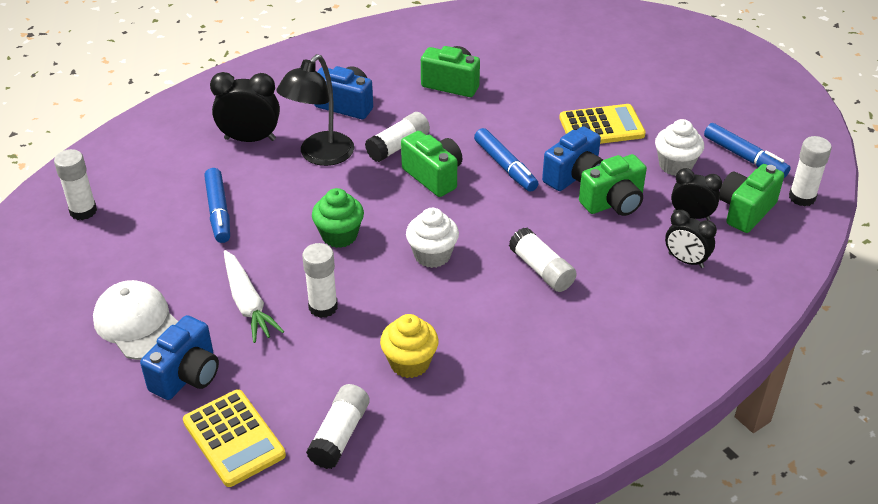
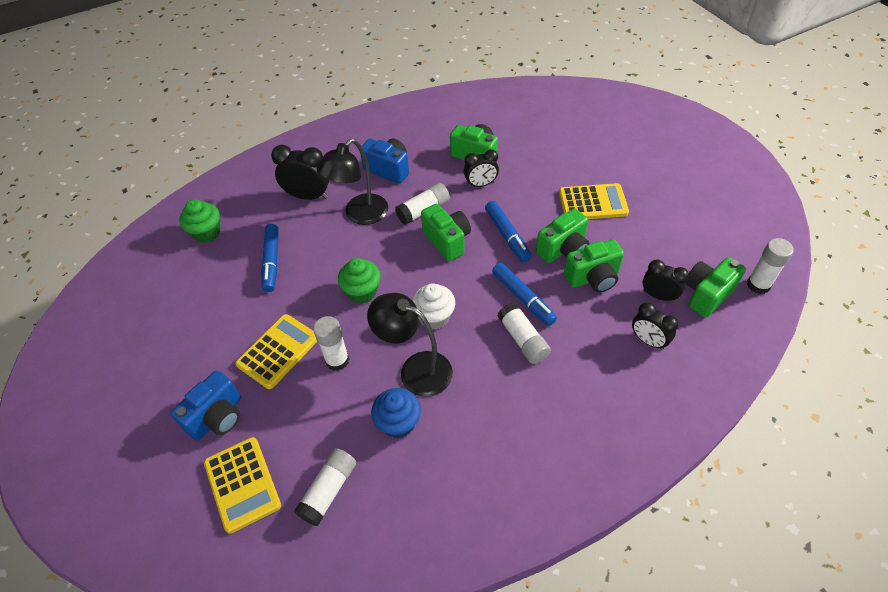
camera: 10 degrees right, 10 degrees up
white glue stick [54,149,97,220] -> none
white cap [93,280,178,360] -> none
white carrot [224,250,284,343] -> yellow calculator [235,314,317,389]
yellow cupcake [380,314,439,378] -> blue cupcake [371,388,421,438]
blue camera [542,126,603,191] -> green camera [536,209,590,263]
white cupcake [655,119,704,176] -> none
blue marker [704,123,791,178] -> blue marker moved to [492,263,557,326]
none -> green cupcake [179,199,220,243]
none -> black lamp [367,293,453,397]
none -> black clock [464,149,499,187]

